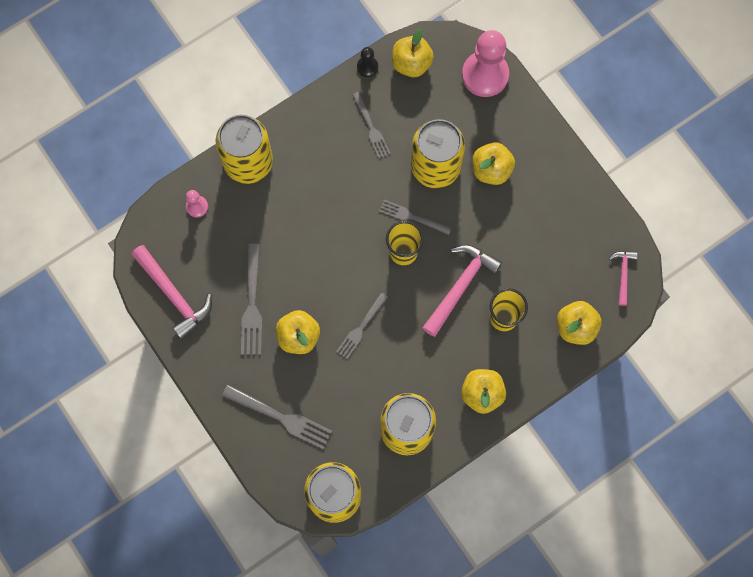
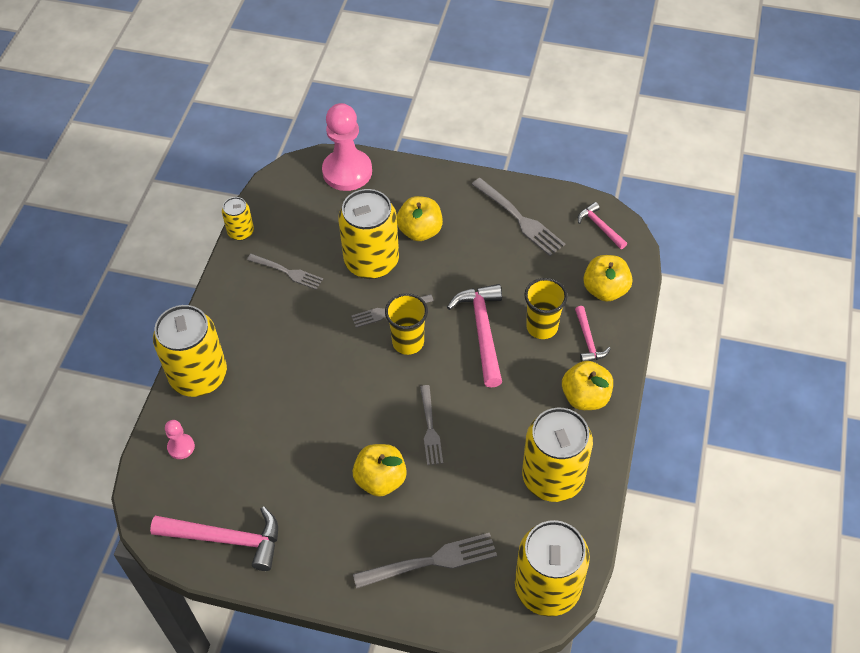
camera: 40 degrees left, 20 degrees down
grey fork [241,244,262,354] -> grey fork moved to [471,178,565,256]
black pawn [357,47,378,77] -> yellow can [222,197,254,241]
yellow apple [392,29,434,77] -> none
none -> pink hammer [575,306,611,362]

